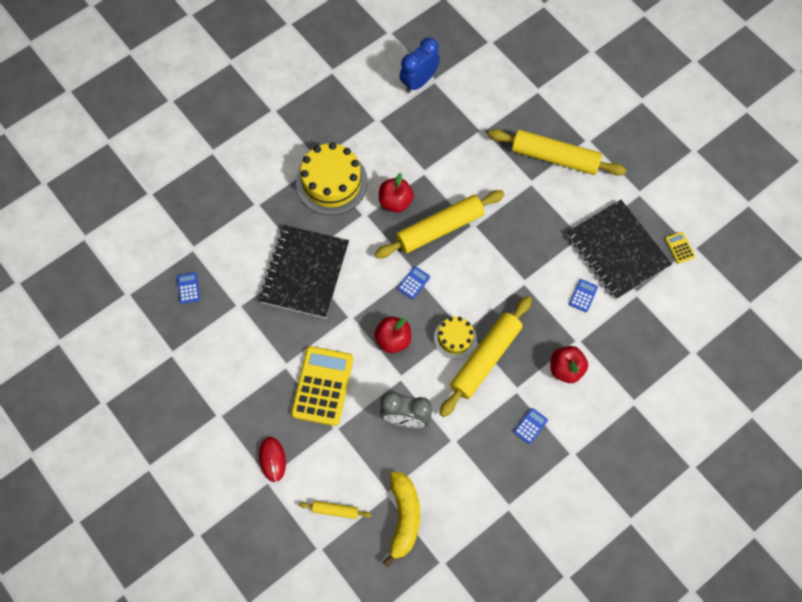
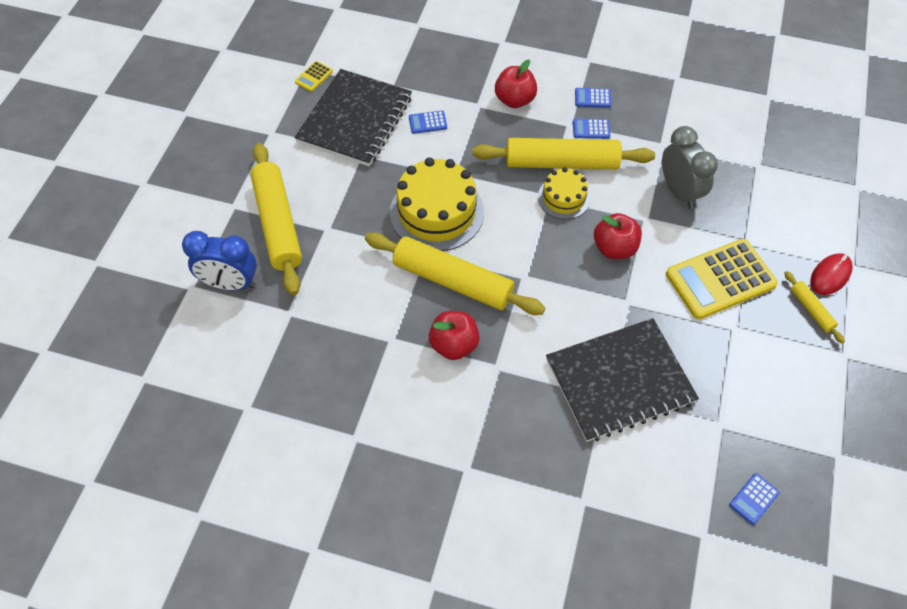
camera: 125 degrees left, 10 degrees down
yellow cake [296,142,368,215] -> yellow cake moved to [390,157,484,251]
yellow rolling pin [299,501,372,519] -> yellow rolling pin moved to [784,271,845,344]
yellow banana [383,471,420,567] -> none
blue calculator [398,266,430,299] -> blue calculator moved to [573,119,610,139]
blue clock [399,38,440,93] -> blue clock moved to [182,231,257,291]

